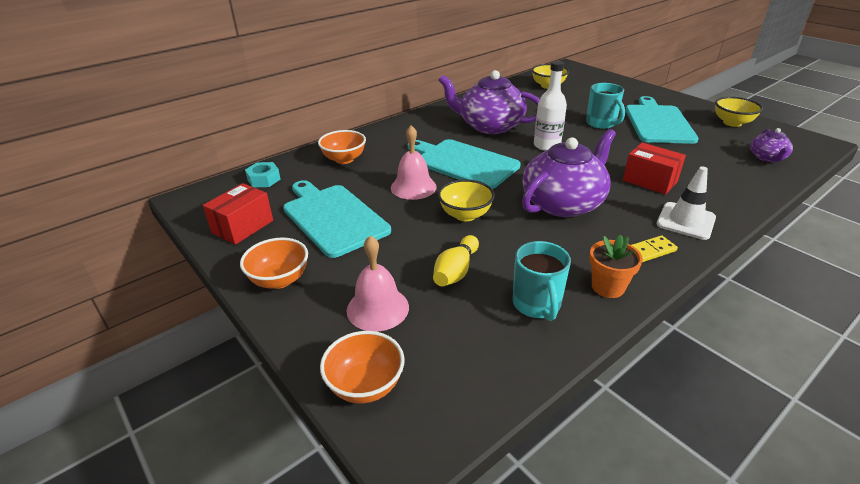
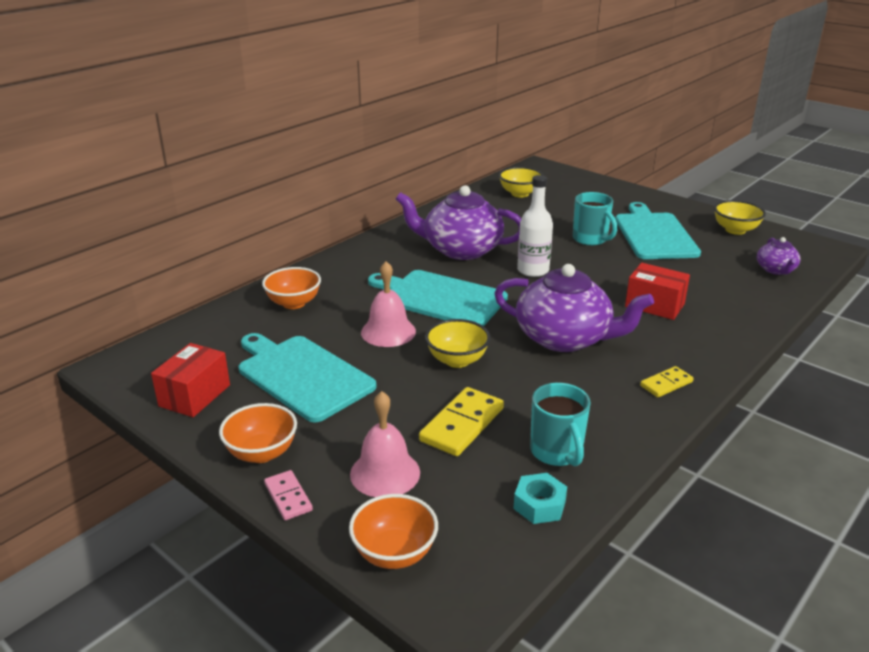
camera: 10 degrees left, 5 degrees down
turquoise nut [245,162,281,187] -> turquoise nut moved to [513,473,567,524]
yellow bowling pin [433,235,479,286] -> yellow domino [419,387,504,456]
purple teapot [522,129,616,217] -> purple teapot turned 75 degrees clockwise [494,264,654,352]
orange flower pot [589,234,643,298] -> none
white traffic cone [656,167,716,240] -> none
none -> pink domino [264,470,313,520]

